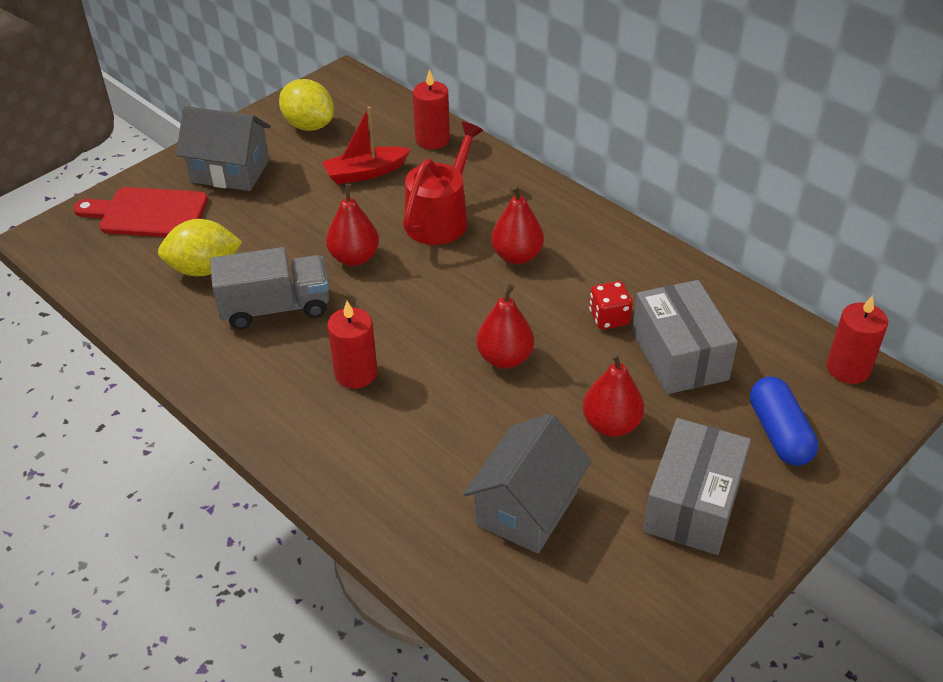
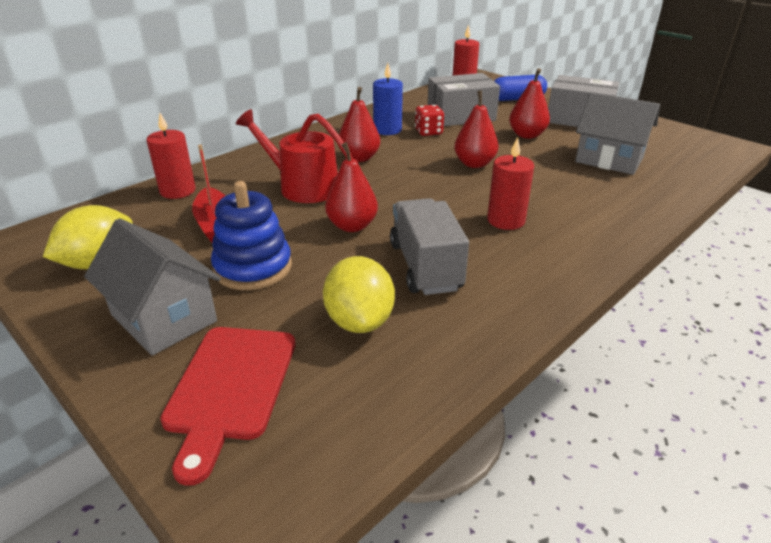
camera: 90 degrees left, 10 degrees down
grey house [176,106,271,191] -> grey house turned 60 degrees counterclockwise [84,218,221,355]
none -> blue stacking toy [211,181,292,290]
none -> blue candle [373,63,403,135]

